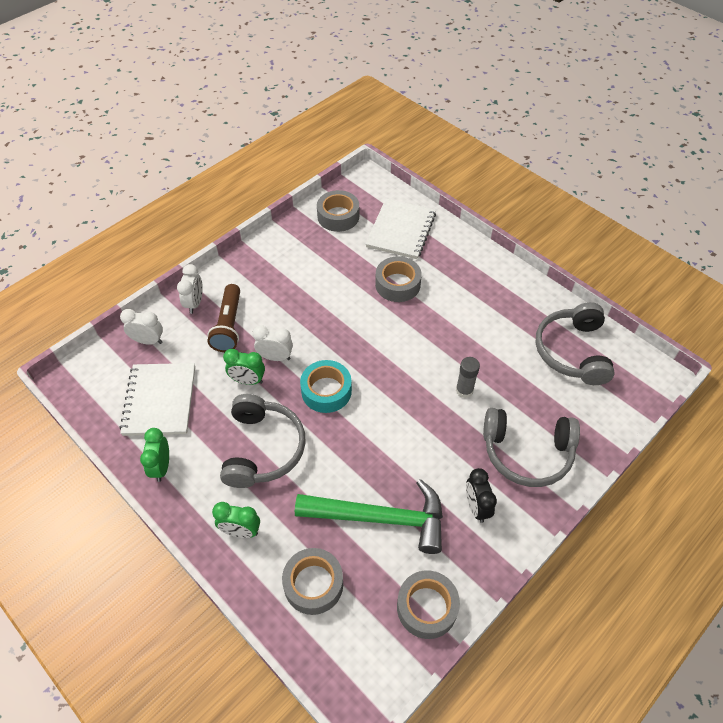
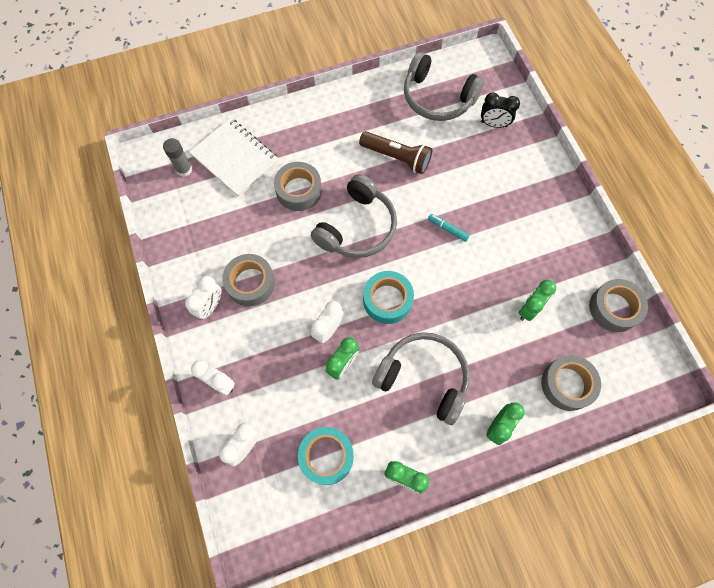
camera: 65 degrees left, 15 degrees up
white notebook [120,363,195,436] -> turquoise tape [298,427,354,485]
brown flashlight [207,284,240,352] -> brown flashlight moved to [359,131,432,174]
green hammer [295,479,443,554] -> green clock [519,280,556,321]
grey tape [317,190,359,232] -> grey tape moved to [222,254,275,306]
grey glue stick [456,357,480,398] -> grey glue stick moved to [163,138,192,177]
black clock [466,468,497,523] -> black clock moved to [481,92,520,128]
grey headphones [483,408,580,487] -> grey headphones moved to [311,174,397,258]
none -> white clock [185,276,222,319]
none -> turquoise marker [428,214,470,242]

